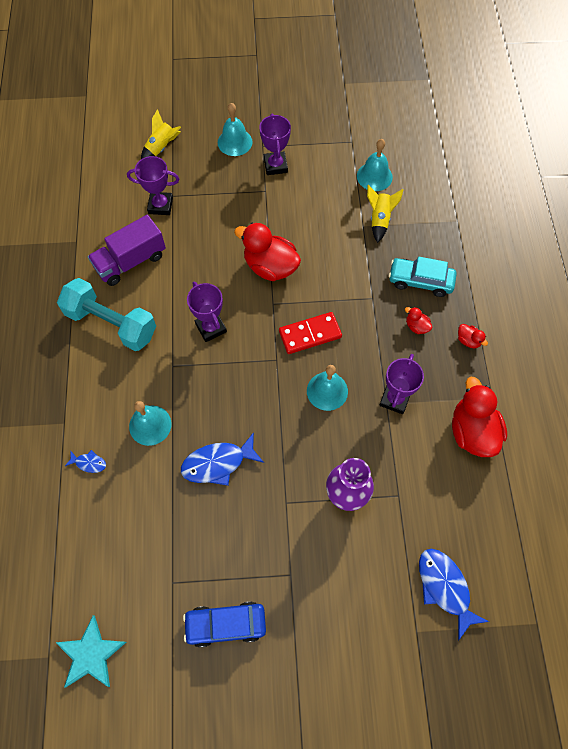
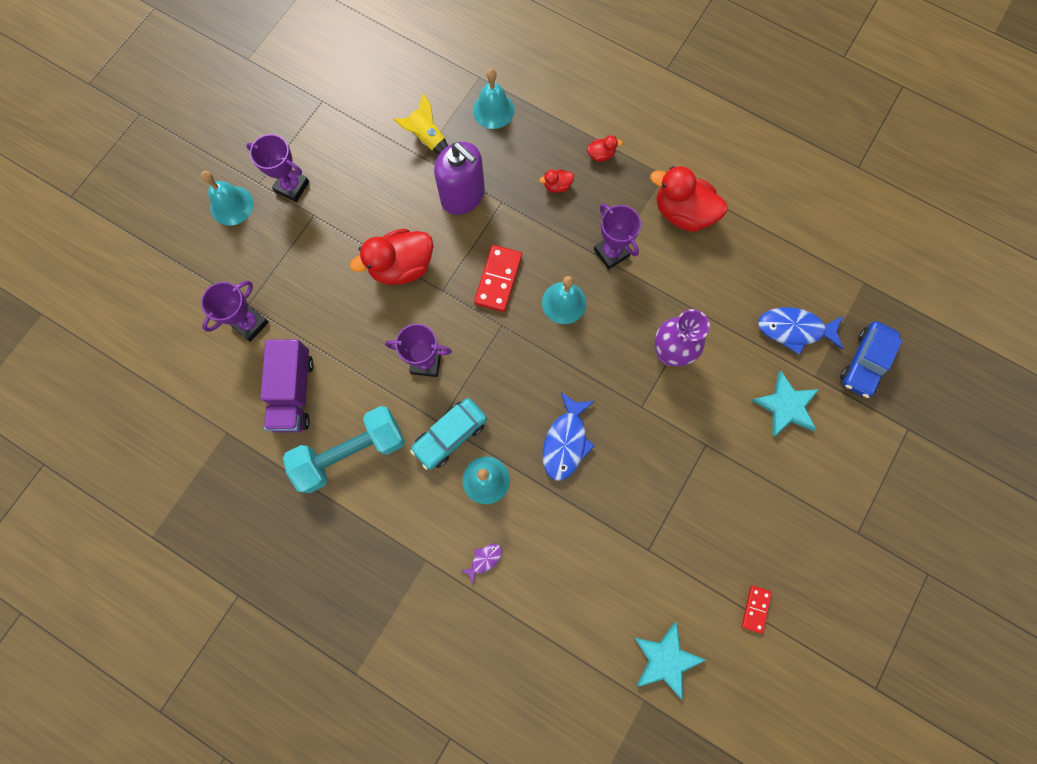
camera: 55 degrees left, 10 degrees up
blue fish [65,450,106,473] -> purple fish [461,544,502,584]
yellow rocket [141,109,181,159] -> none
blue car [183,602,266,647] -> blue car moved to [840,321,903,398]
turquoise bell [357,139,393,191] -> turquoise bell moved to [473,68,514,129]
turquoise car [389,256,457,297] -> turquoise car moved to [410,398,487,470]
none -> purple soap dispenser [434,142,485,215]
none -> red domino [742,586,772,634]
none -> turquoise star [751,371,819,437]

